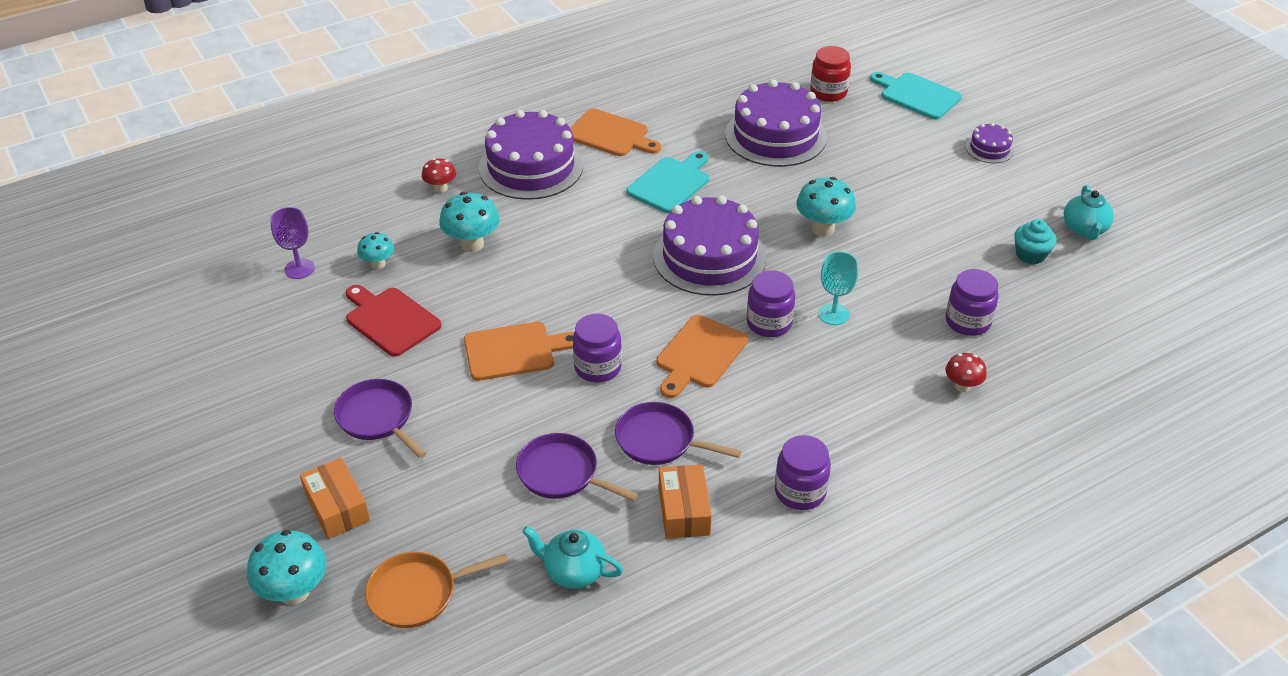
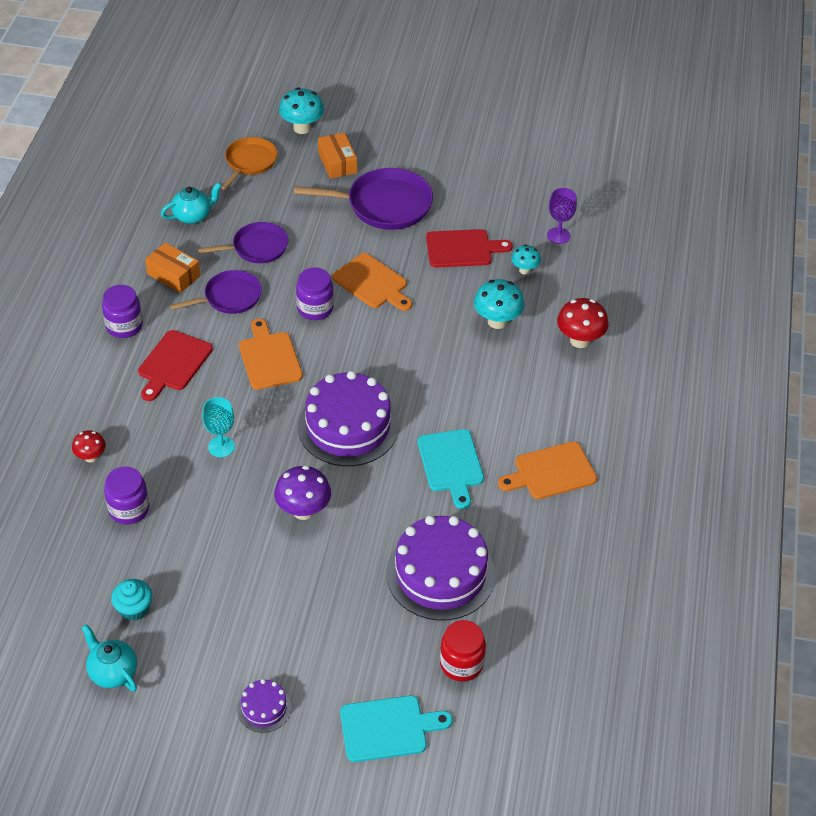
camera: 130 degrees right, 5 degrees up
orange box [300,458,370,539] -> orange box turned 60 degrees clockwise [318,132,357,179]
purple pan [334,379,427,458] -> purple pan [294,168,433,230], size x1.57
red mushroom [422,158,456,193] -> red mushroom [557,298,609,348], size x1.65
orange cutting board [464,322,574,381] -> orange cutting board turned 75 degrees counterclockwise [332,253,412,311]
purple cake [479,110,583,200] -> none
purple jar [747,270,795,337] -> none
turquoise mushroom [796,177,856,236] -> purple mushroom [274,465,331,520]
none -> red cutting board [138,330,213,401]

